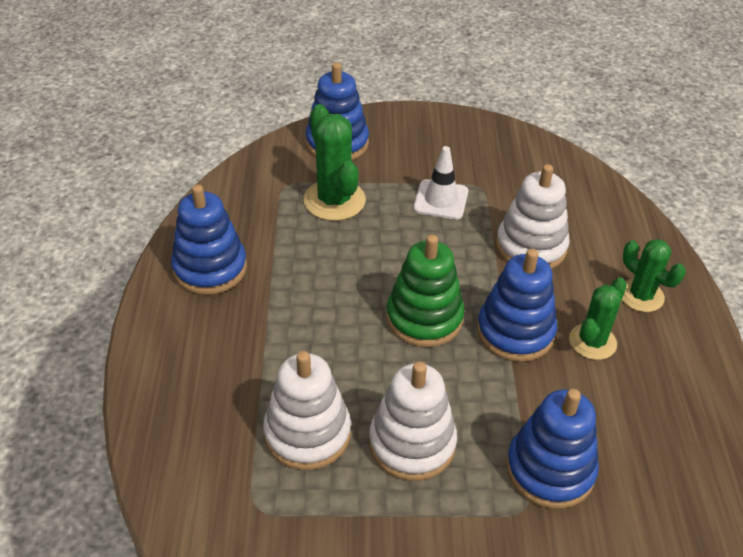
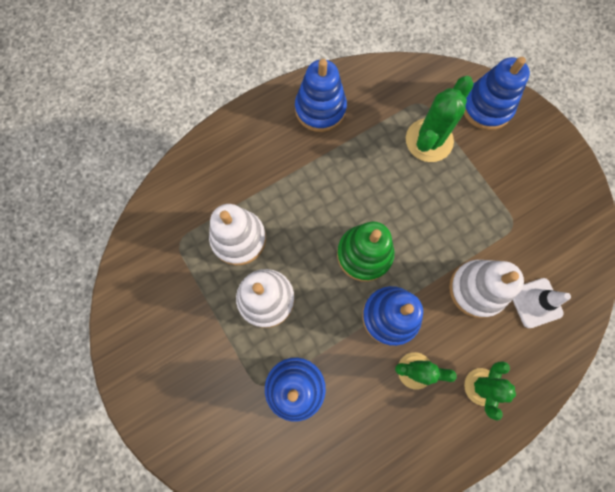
camera: 60 degrees right, 30 degrees up
white traffic cone [413,146,468,220] -> white traffic cone moved to [513,278,571,328]

